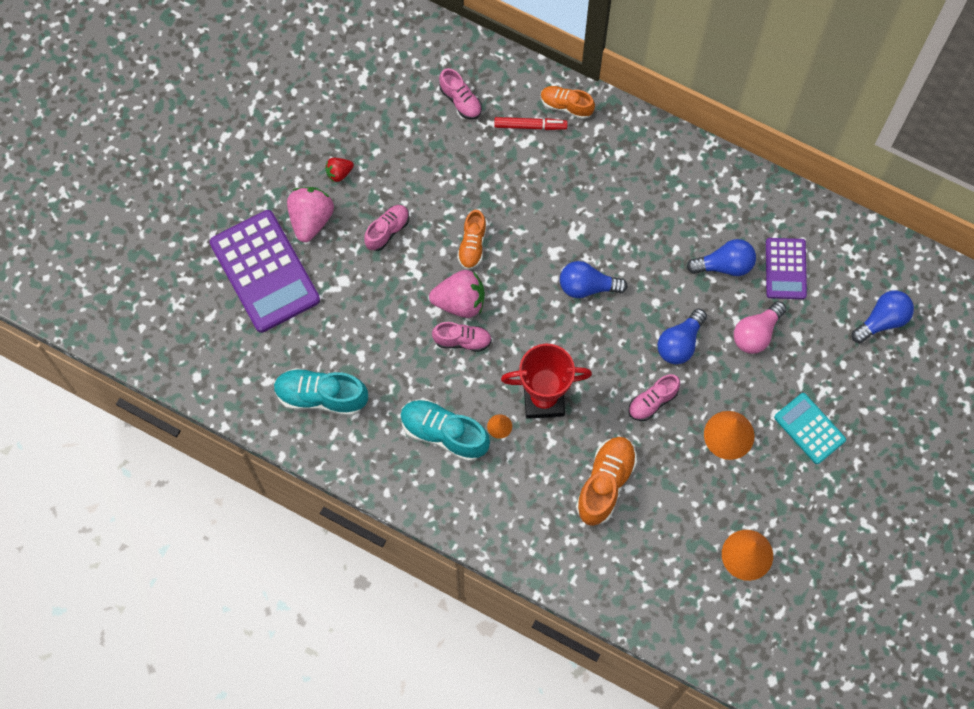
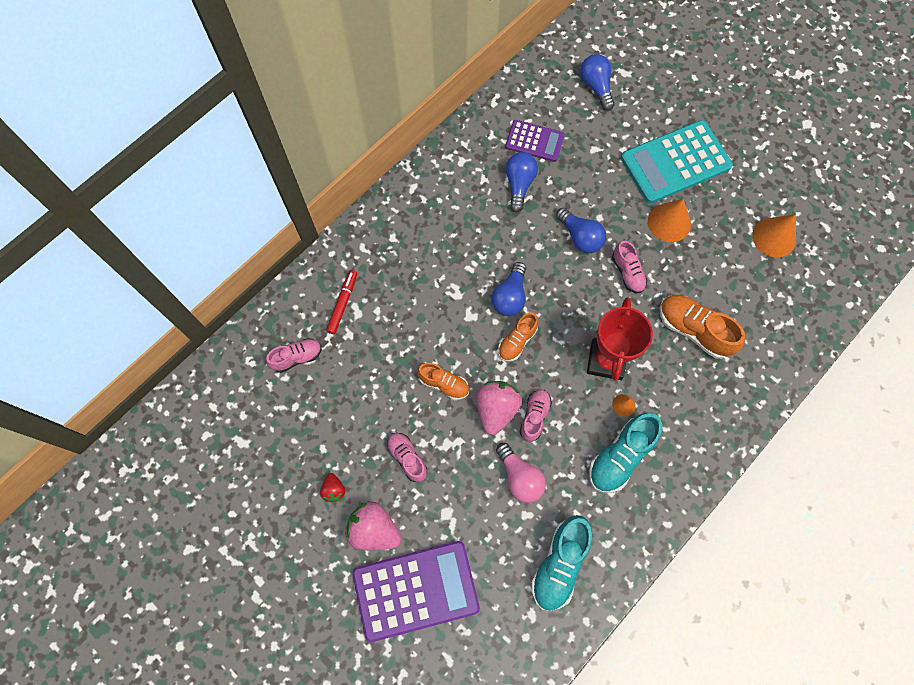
camera: 75 degrees left, 0 degrees up
orange shoe [541,86,595,119] -> orange shoe moved to [498,312,538,361]
pink light bulb [734,301,787,354] -> pink light bulb moved to [496,443,546,503]
turquoise calculator [774,393,846,464] -> turquoise calculator [621,120,733,204], size x1.78

